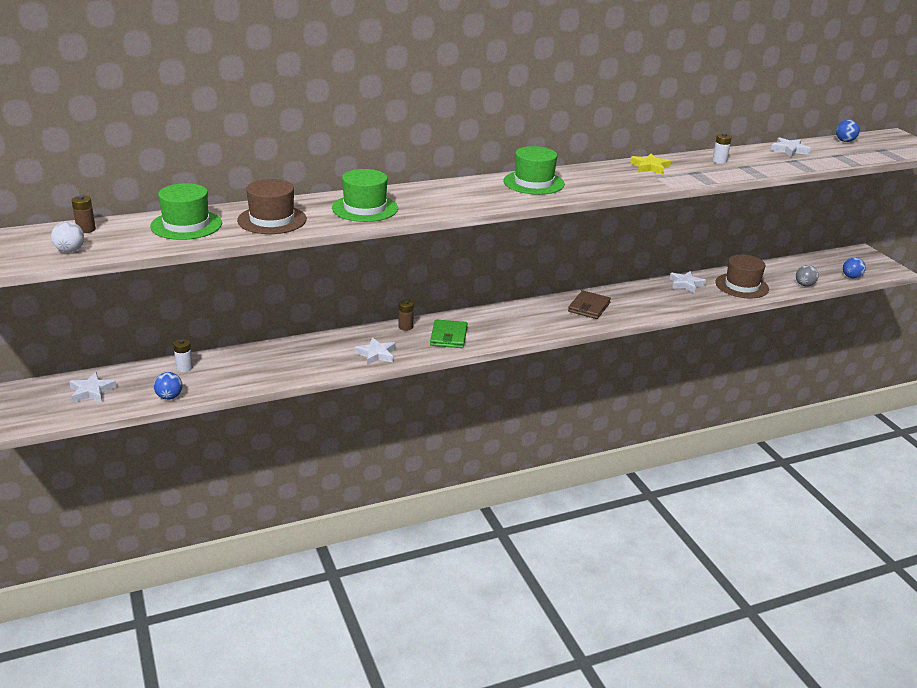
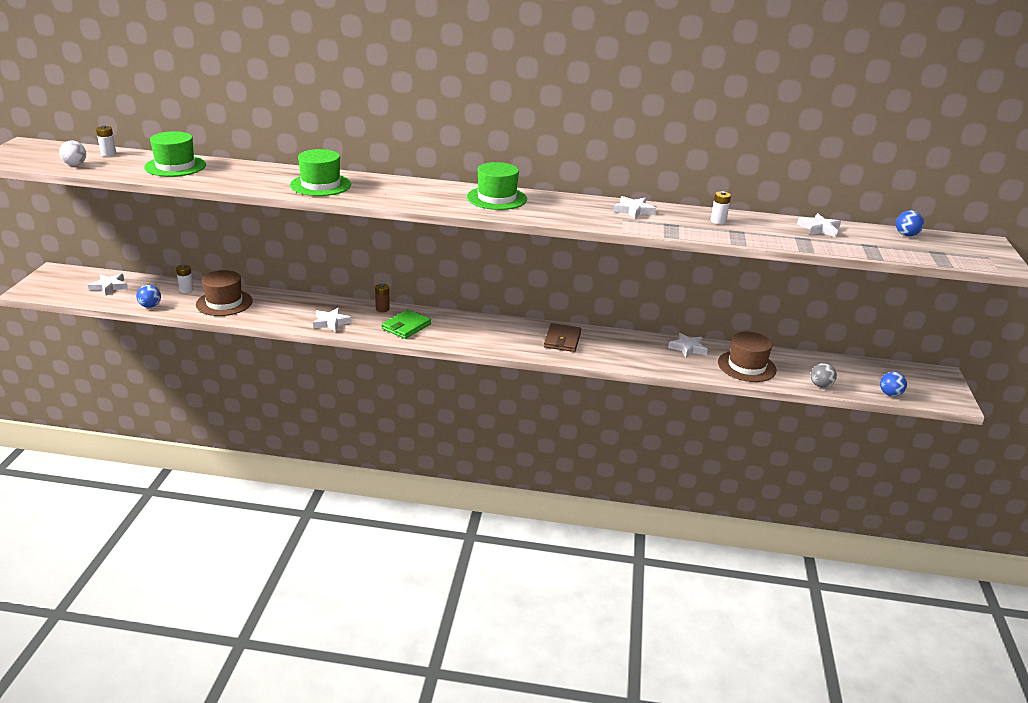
camera: 30 degrees right, 0 degrees up
brown battery [71,195,96,233] -> white battery [96,125,116,157]
brown hat [237,179,307,234] -> brown hat moved to [196,270,253,316]
brown wallet [568,290,611,319] -> brown wallet turned 45 degrees counterclockwise [544,323,581,352]
yellow star [630,154,671,175] -> white star [613,196,656,219]

